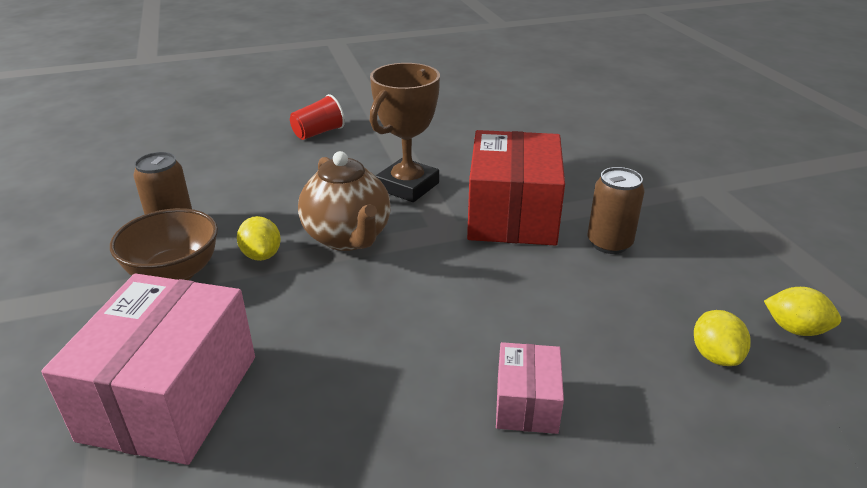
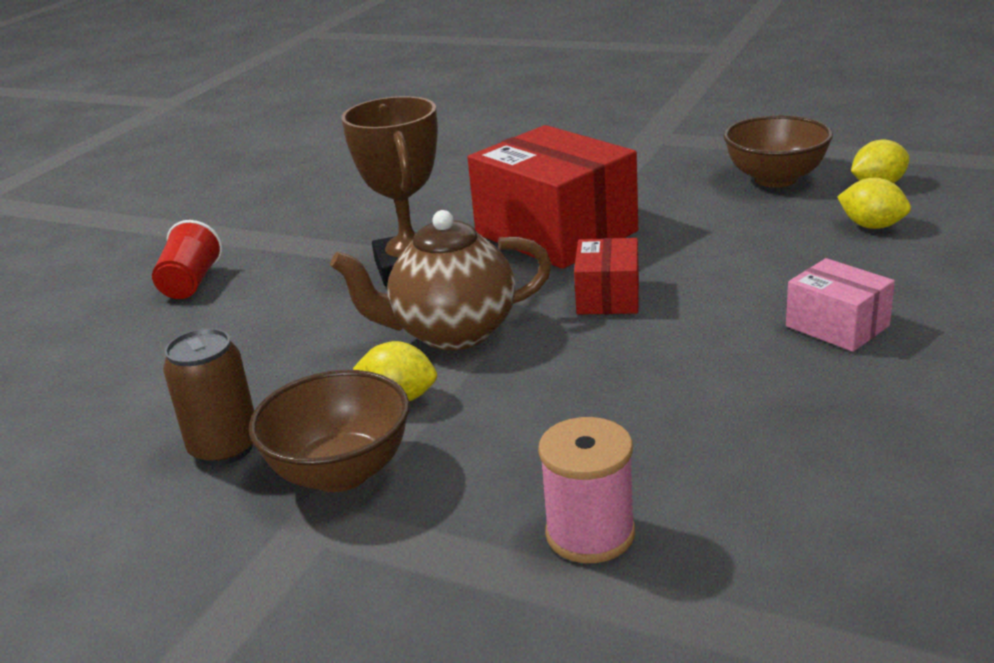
camera: 45 degrees left, 5 degrees down
pink box [41,273,255,465] -> pink spool [538,417,635,563]
brown teapot [298,151,391,251] -> brown teapot turned 150 degrees clockwise [330,210,552,350]
brown can [588,167,645,254] -> none
none -> red box [574,238,639,314]
none -> brown bowl [723,115,833,188]

